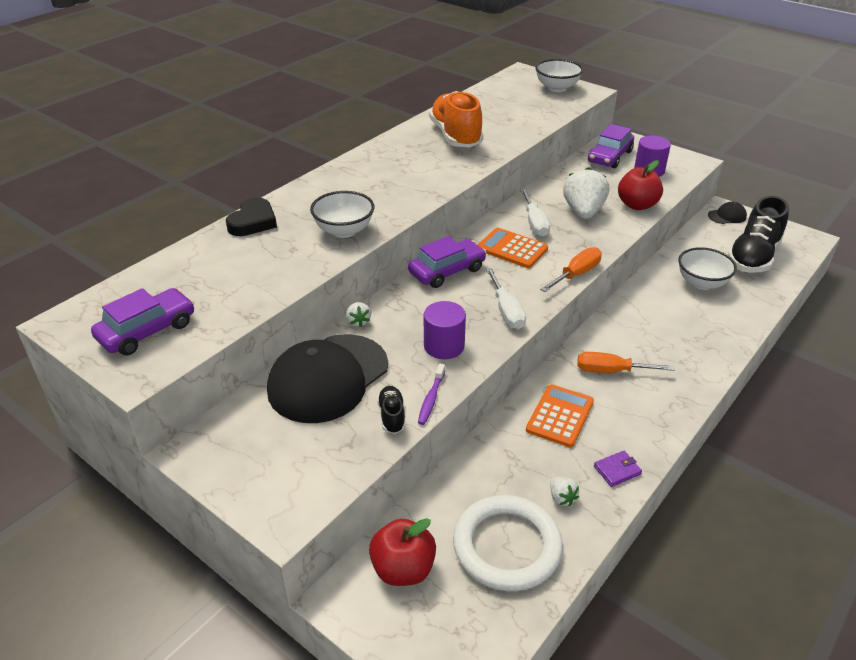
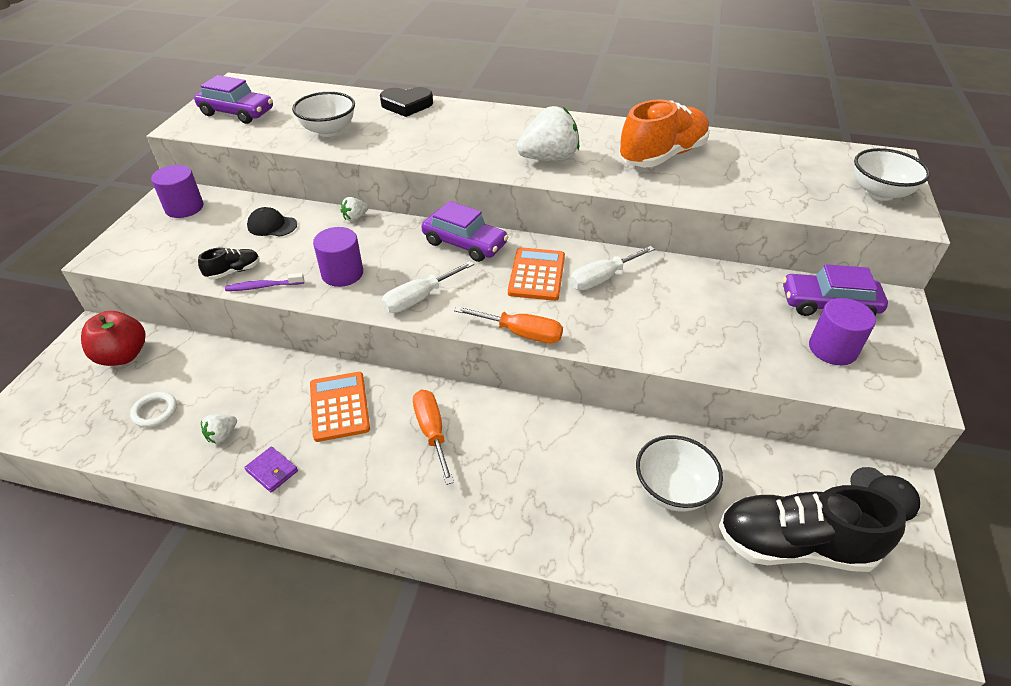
camera: 65 degrees right, 5 degrees up
black cap [267,334,388,423] -> black cap [247,207,297,237], size x0.42
white bowl [310,191,374,238] -> white bowl moved to [292,92,355,137]
white ring [453,495,563,591] -> white ring [130,392,177,427], size x0.43
orange calculator [526,384,594,447] -> orange calculator turned 105 degrees counterclockwise [310,372,370,442]
white strawberry [563,167,609,219] -> white strawberry moved to [516,106,579,161]
red apple [618,160,663,210] -> none
none -> purple cylinder [151,165,203,218]

